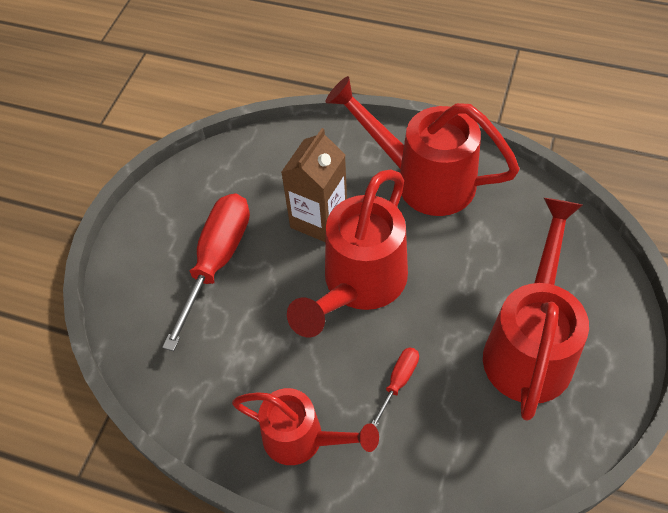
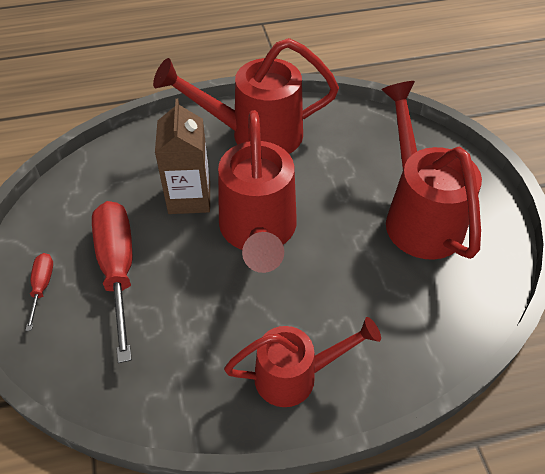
camera: 35 degrees left, 5 degrees down
red screwdriver [371,347,419,427] -> red screwdriver moved to [25,253,53,331]

